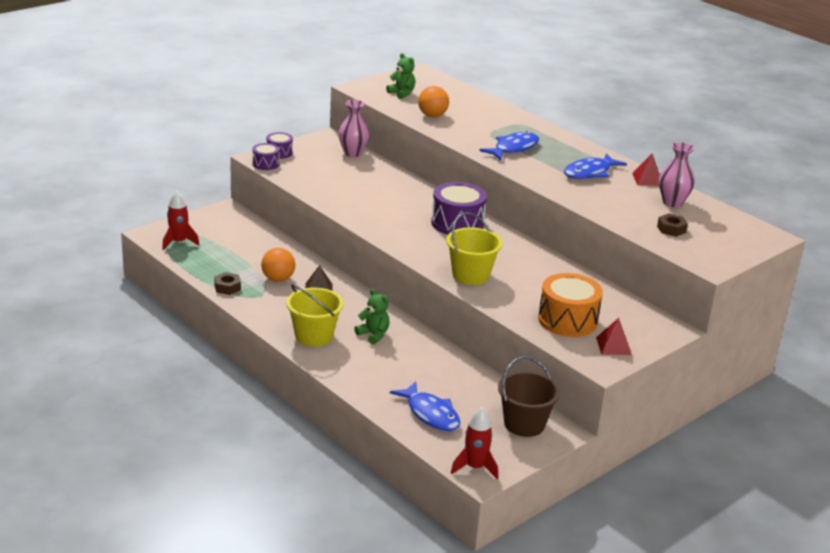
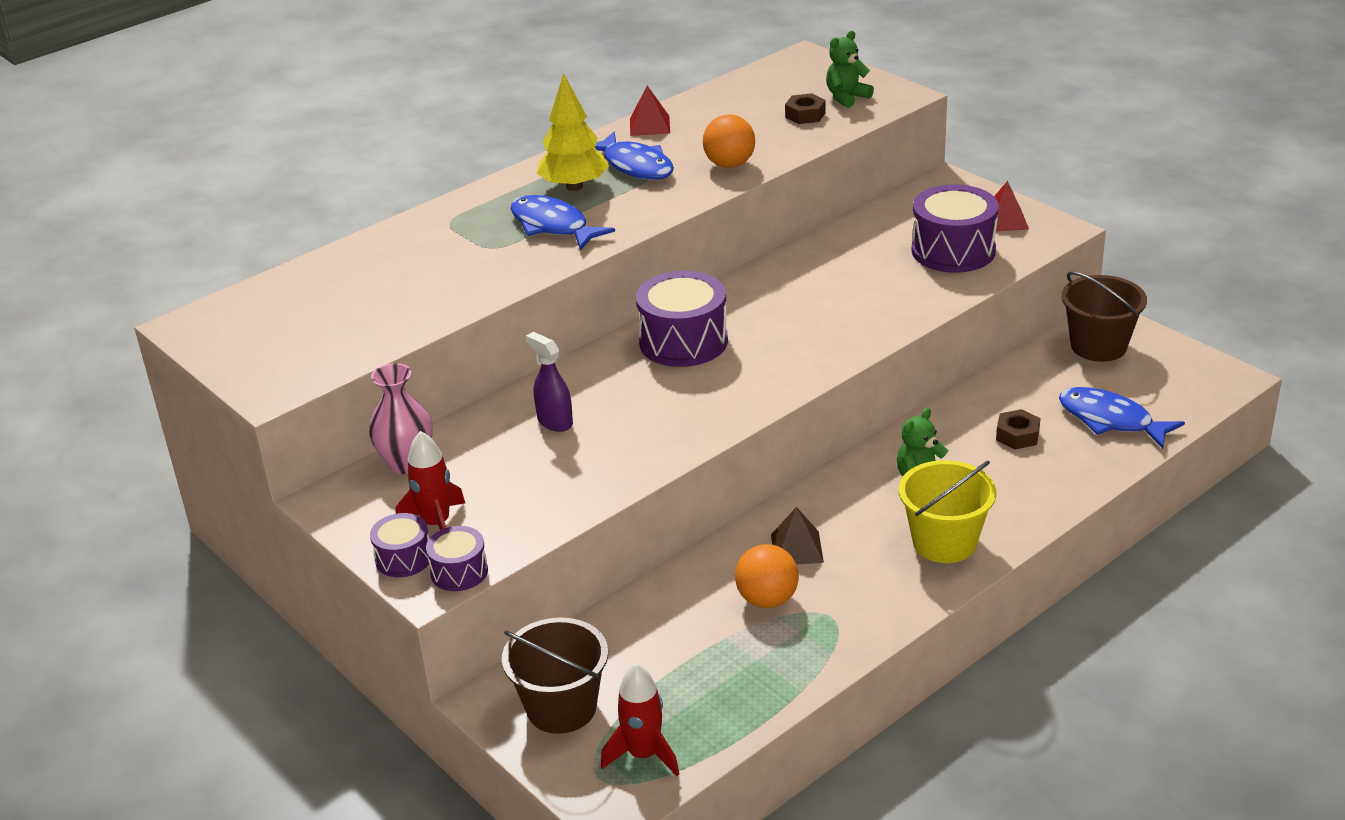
camera: 85 degrees left, 5 degrees up
brown nut [214,272,241,295] -> brown nut moved to [996,409,1040,449]
green teddy bear [386,53,415,99] -> green teddy bear moved to [826,31,874,108]
blue fish [390,381,460,431] -> blue fish turned 105 degrees counterclockwise [1059,387,1185,449]
orange ball [418,86,449,117] -> orange ball moved to [703,115,755,168]
yellow bucket [446,212,502,285] -> none
red rocket [451,407,498,479] -> red rocket moved to [396,431,465,530]
orange drum [538,273,603,337] -> purple drum [912,184,999,273]
pink vase [659,142,695,207] -> none
none -> brown bucket [502,617,608,734]
none -> purple spray bottle [526,332,573,432]
none -> yellow tree [537,73,609,191]

